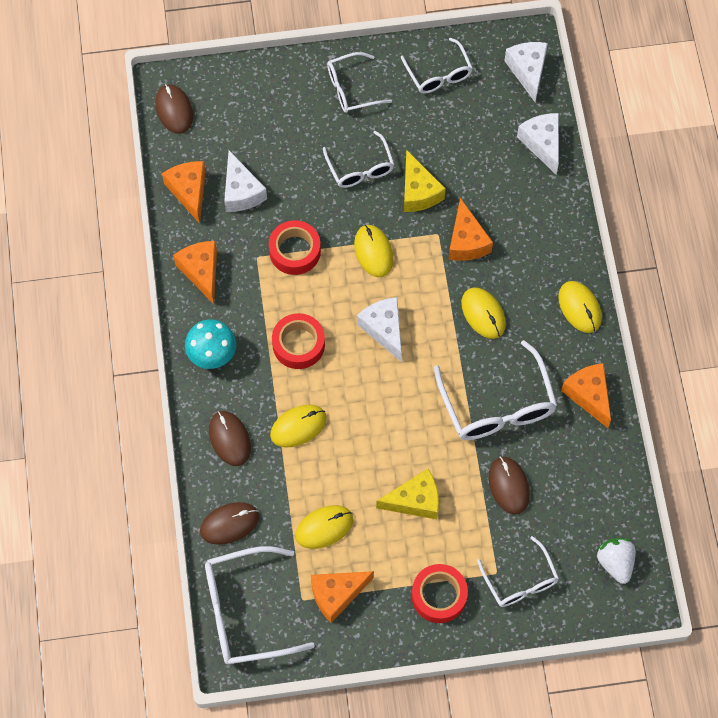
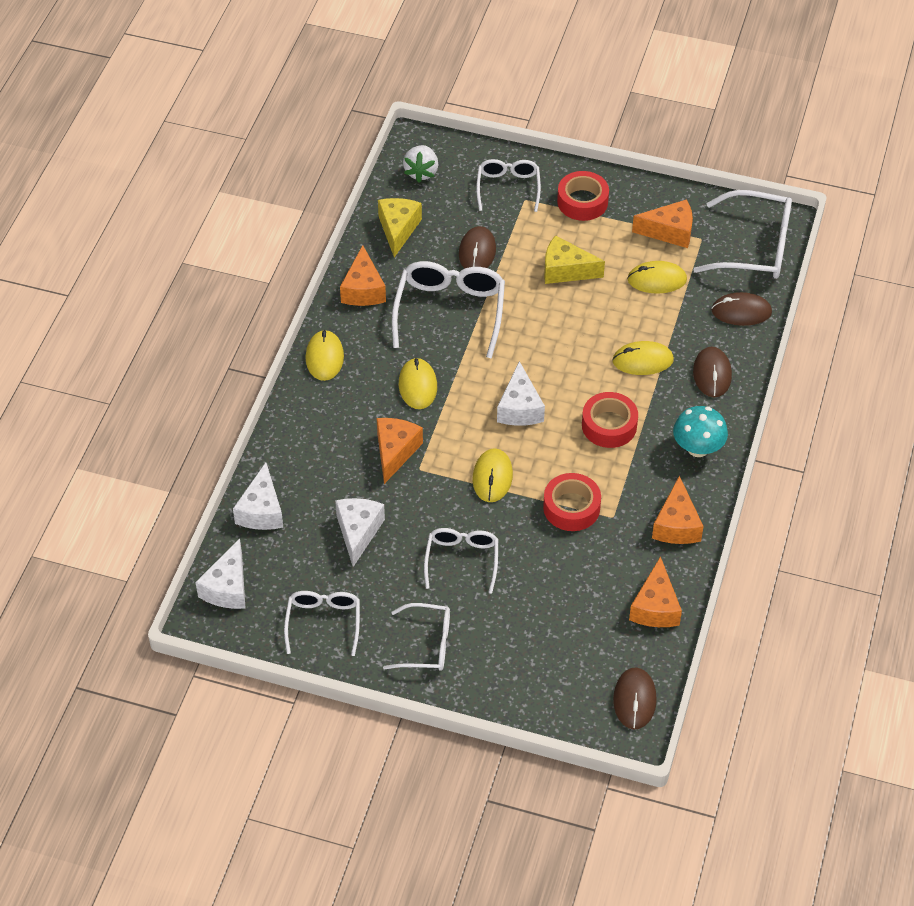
camera: 155 degrees left, 15 degrees down
white cheese [224,150,267,212] -> white cheese moved to [335,498,385,567]
yellow cheese [404,150,446,212] -> yellow cheese moved to [378,198,422,257]

